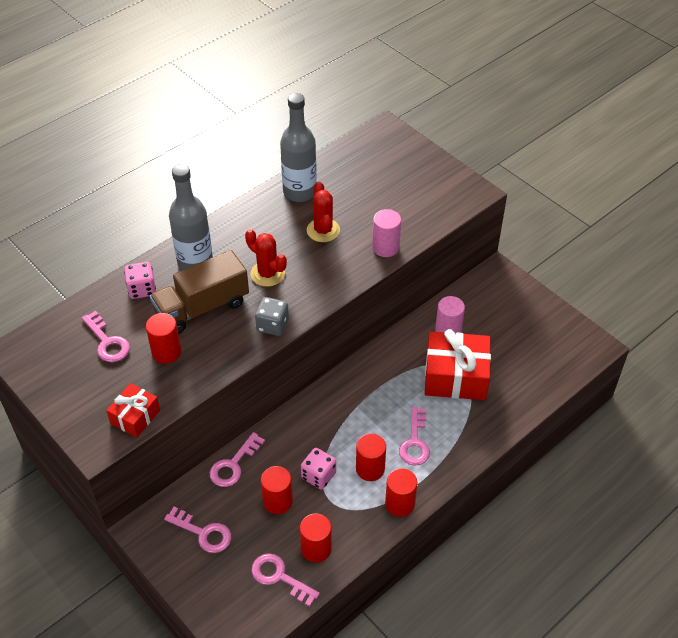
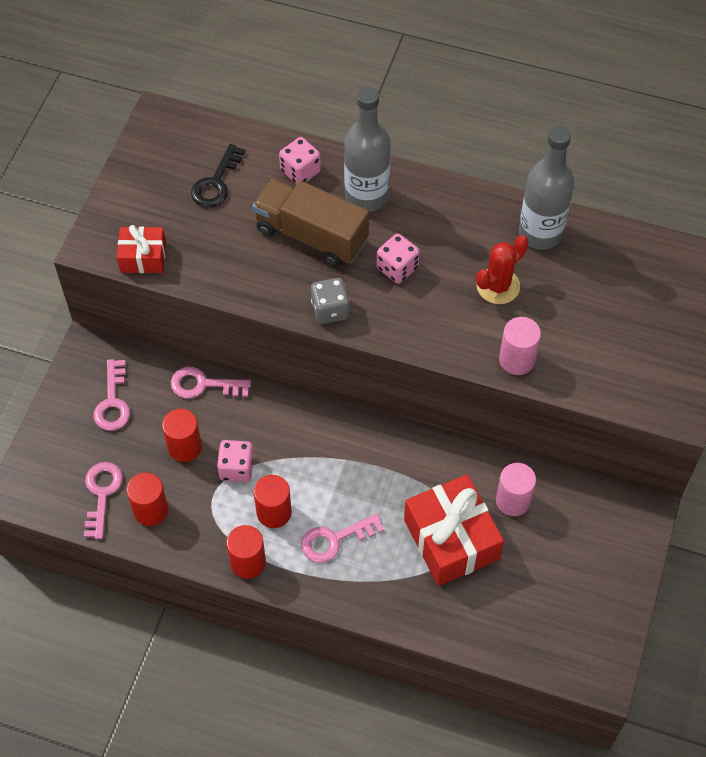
camera: 60 degrees right, 10 degrees up
pink key [82,311,130,362] -> black key [191,144,246,208]
red cylinder [146,313,182,364] -> none
red cactus [245,229,287,287] -> pink dice [376,233,420,284]

